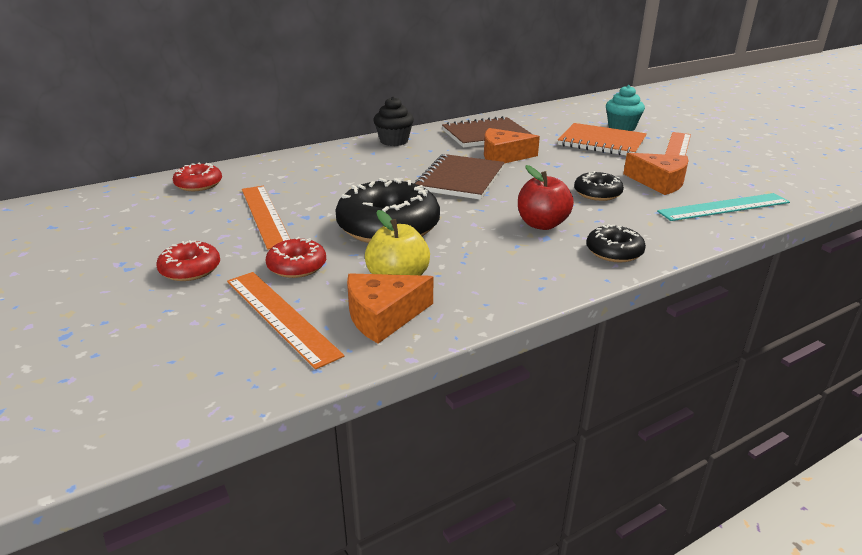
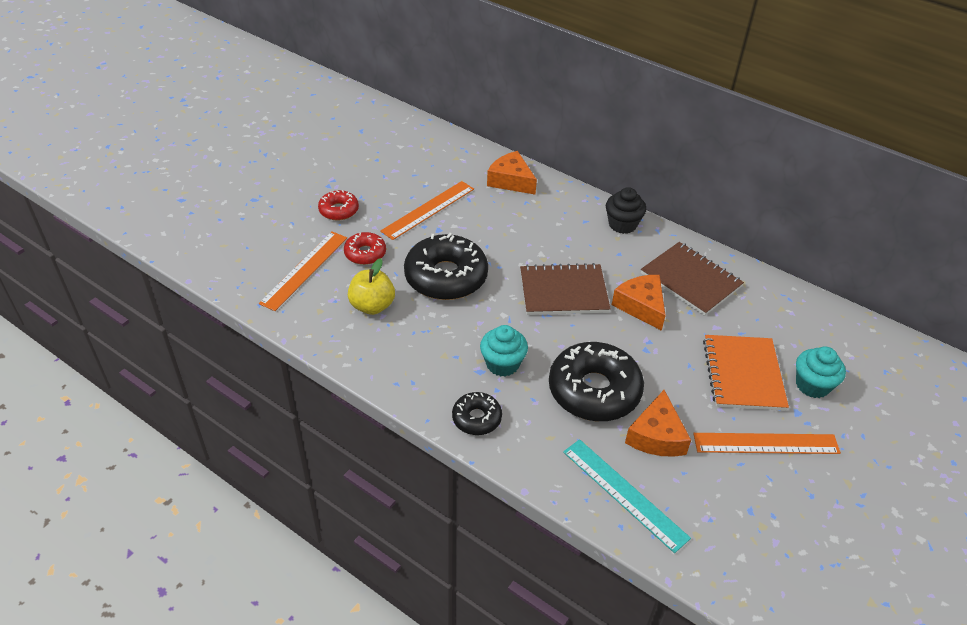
camera: 65 degrees right, 15 degrees up
red donut [173,163,222,191] -> none
orange cheese [347,273,433,344] -> orange cheese moved to [487,151,537,194]
red apple [518,165,574,230] -> turquoise cupcake [480,325,528,376]
black donut [574,171,624,201] -> black donut [549,342,644,421], size x1.94

